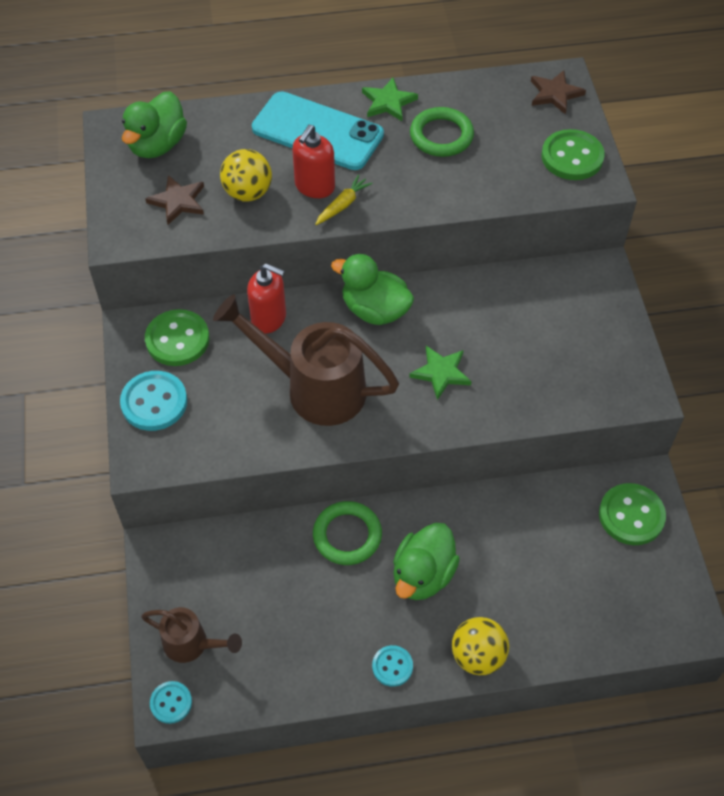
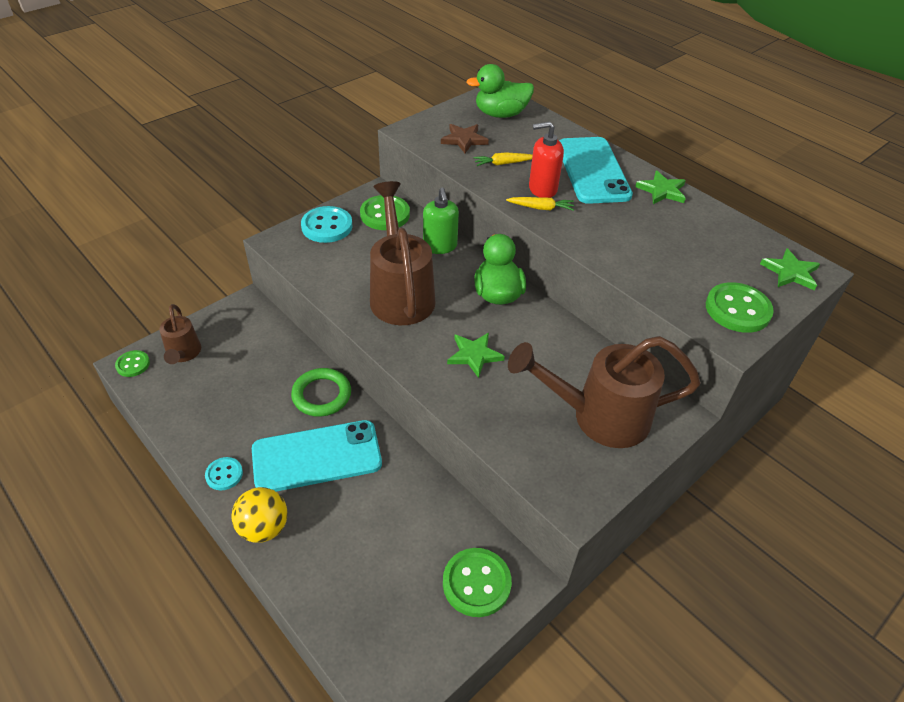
camera: 55 degrees right, 10 degrees down
turquoise button [150,681,192,724] -> green button [115,350,150,377]
yellow ball [220,149,272,202] -> yellow carrot [473,152,533,166]
red soap dispenser [247,263,286,334] -> green soap dispenser [423,188,459,254]
green duck [393,523,460,600] -> turquoise phone [252,420,382,492]
green ring [410,107,474,157] -> none
brown star [531,70,586,115] -> green star [760,248,820,291]
none -> brown watering can [508,336,701,448]

